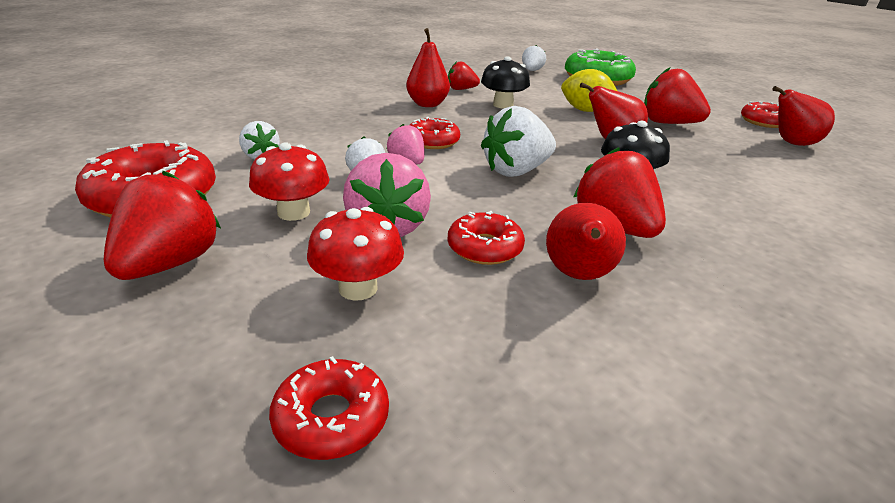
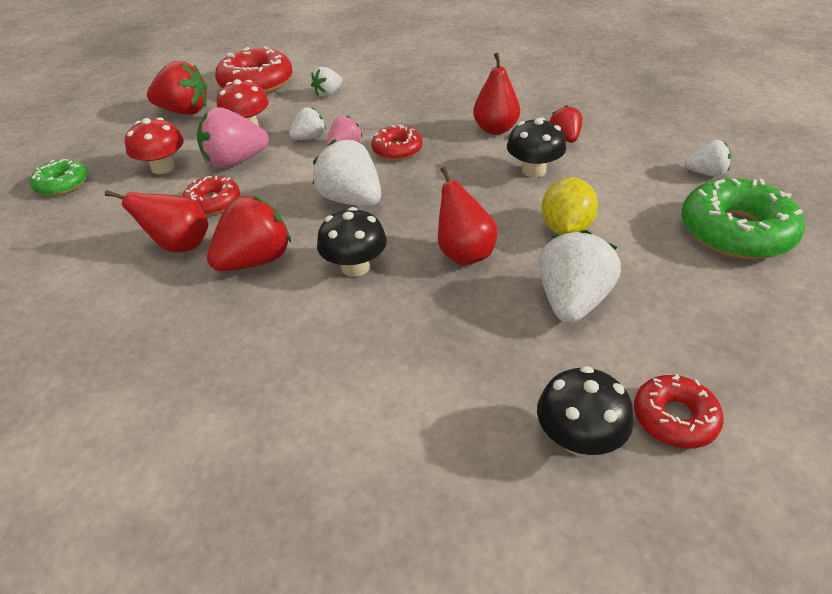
camera: 80 degrees right, 10 degrees up
red donut [269,356,389,460] -> green donut [30,159,88,196]
red strawberry [644,68,711,124] -> white strawberry [539,230,621,323]
red pear [772,86,835,146] -> black mushroom [537,366,634,456]

